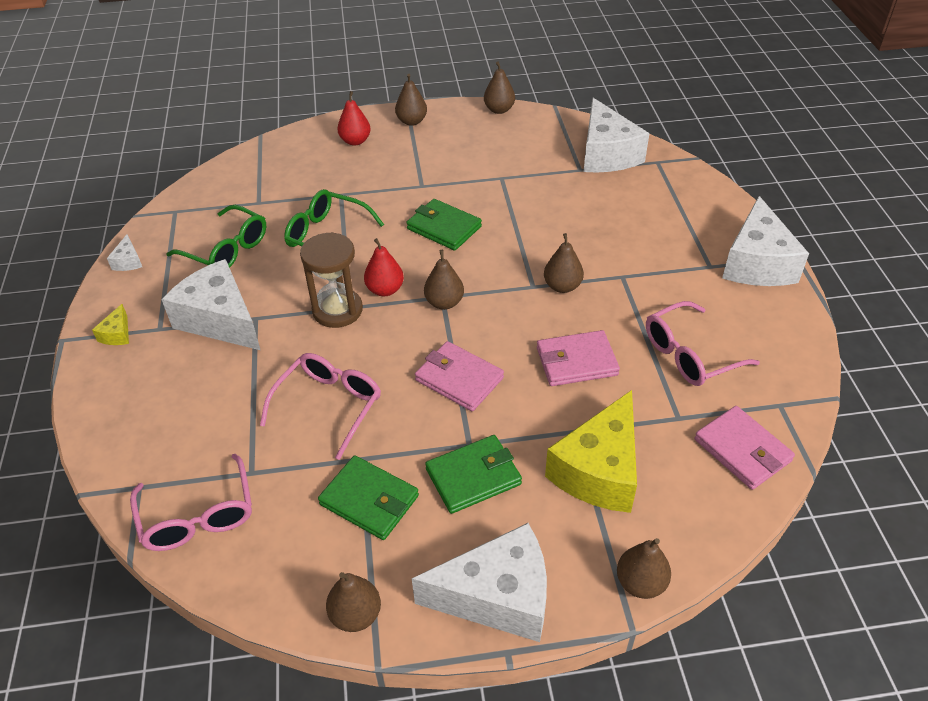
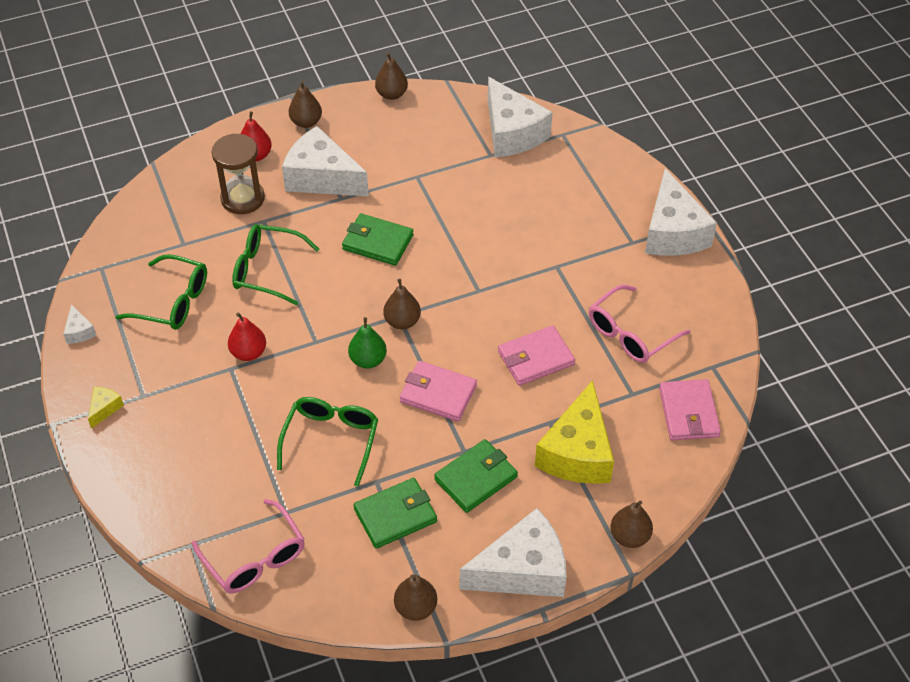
camera: 15 degrees left, 5 degrees up
yellow cheese [92,304,129,345] -> yellow cheese turned 150 degrees counterclockwise [88,387,124,429]
white cheese [162,259,260,350] -> white cheese moved to [282,126,369,196]
pink glasses [260,353,381,460] -> green glasses [277,397,378,487]
brown hourglass [300,232,363,328] -> brown hourglass moved to [212,133,265,214]
green wallet [318,455,419,540] -> green wallet turned 45 degrees counterclockwise [354,478,437,549]
red pear [364,238,404,296] -> red pear moved to [228,312,266,361]
brown pear [544,233,584,293] -> none
pink wallet [695,406,795,490] -> pink wallet turned 45 degrees clockwise [659,379,721,440]
none -> green pear [348,317,387,368]

